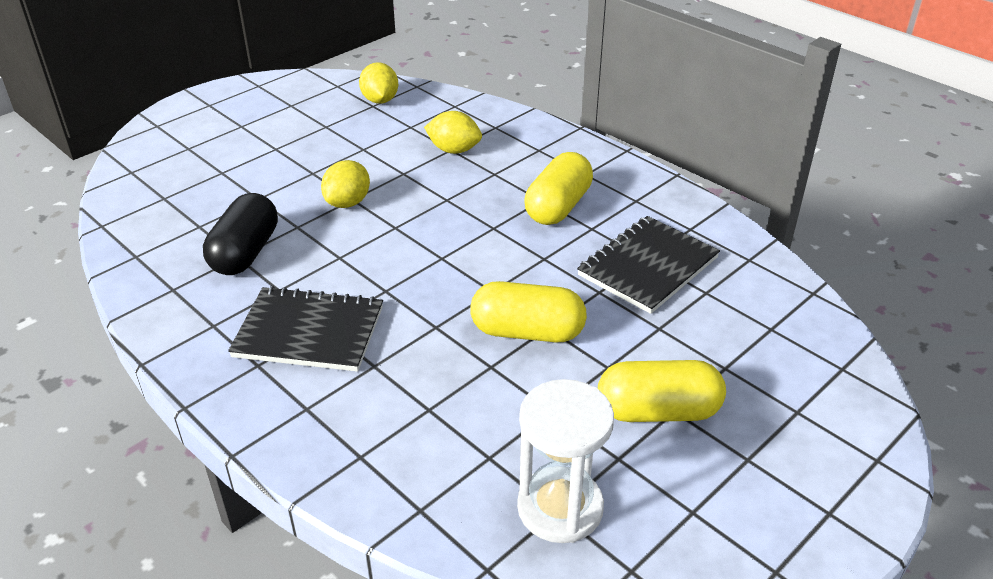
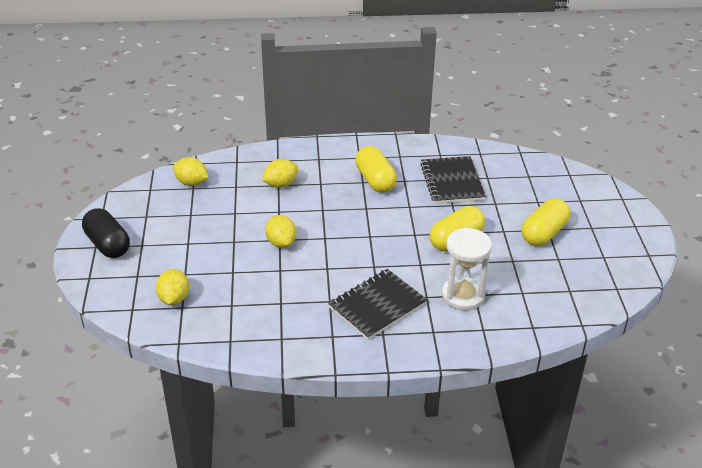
camera: 50 degrees left, 0 degrees up
black capsule [203,193,278,275] -> black capsule moved to [82,208,130,258]
white hourglass [517,379,614,543] -> white hourglass moved to [442,228,492,311]
none -> yellow lemon [156,269,189,305]

